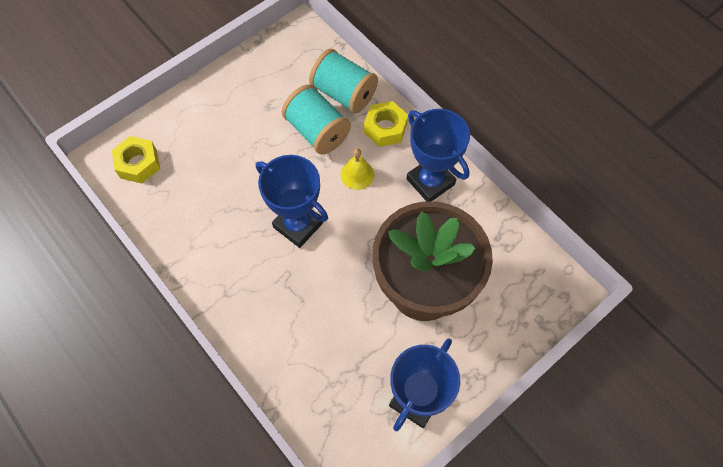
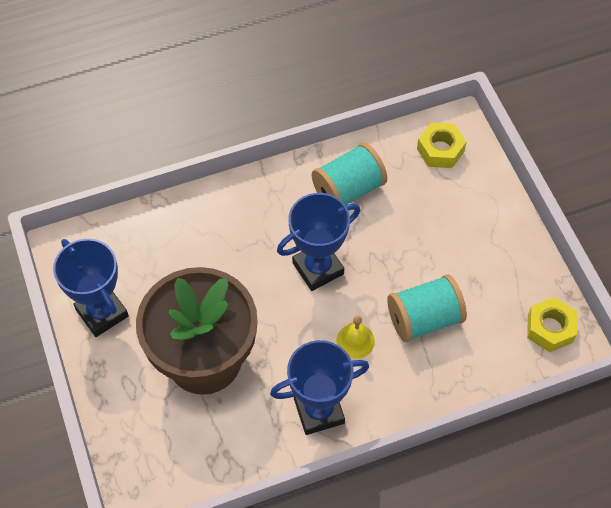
camera: 110 degrees right, 5 degrees down
turquoise spool [309,49,378,113] -> turquoise spool moved to [312,143,387,205]
yellow nut [364,101,408,147] -> yellow nut moved to [527,297,577,352]

